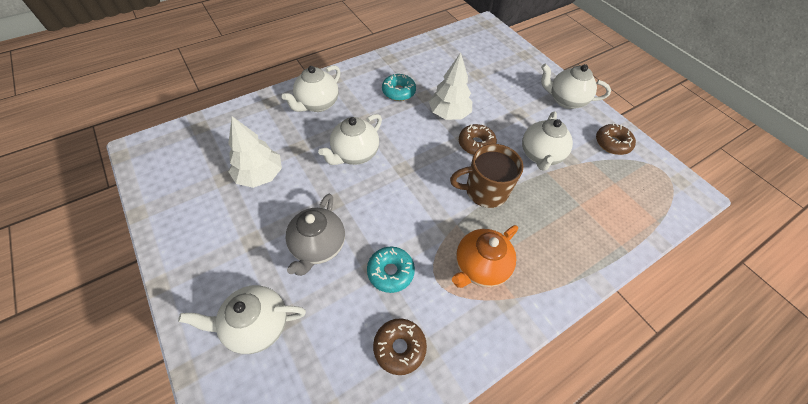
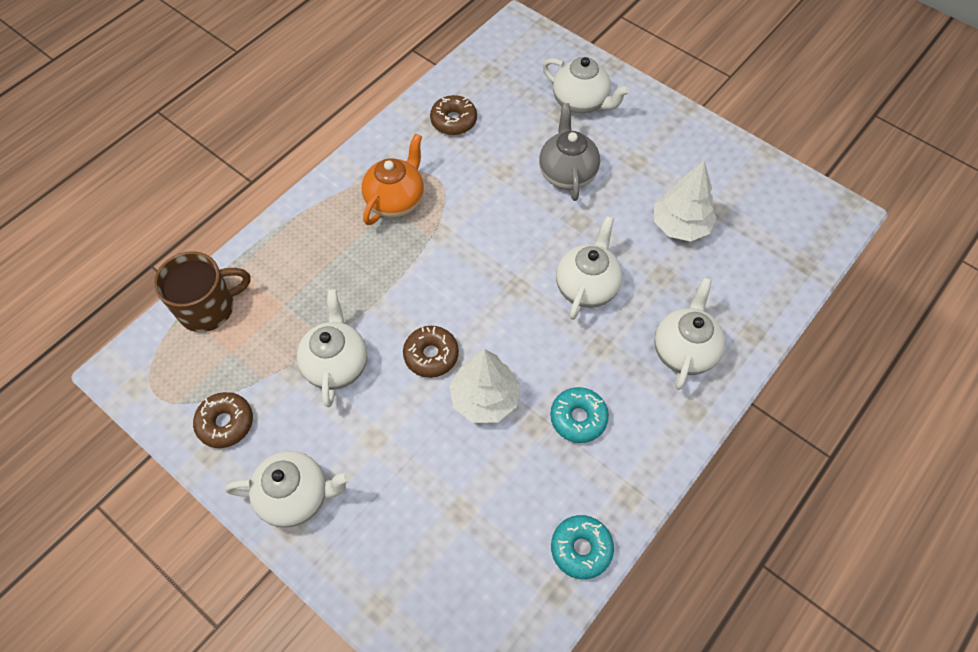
camera: 165 degrees right, 5 degrees up
white teapot [178,285,306,354] -> white teapot turned 60 degrees clockwise [542,57,630,114]
turquoise donut [367,247,415,293] -> turquoise donut moved to [551,515,614,579]
brown mug [450,144,524,208] -> brown mug moved to [154,251,251,332]

